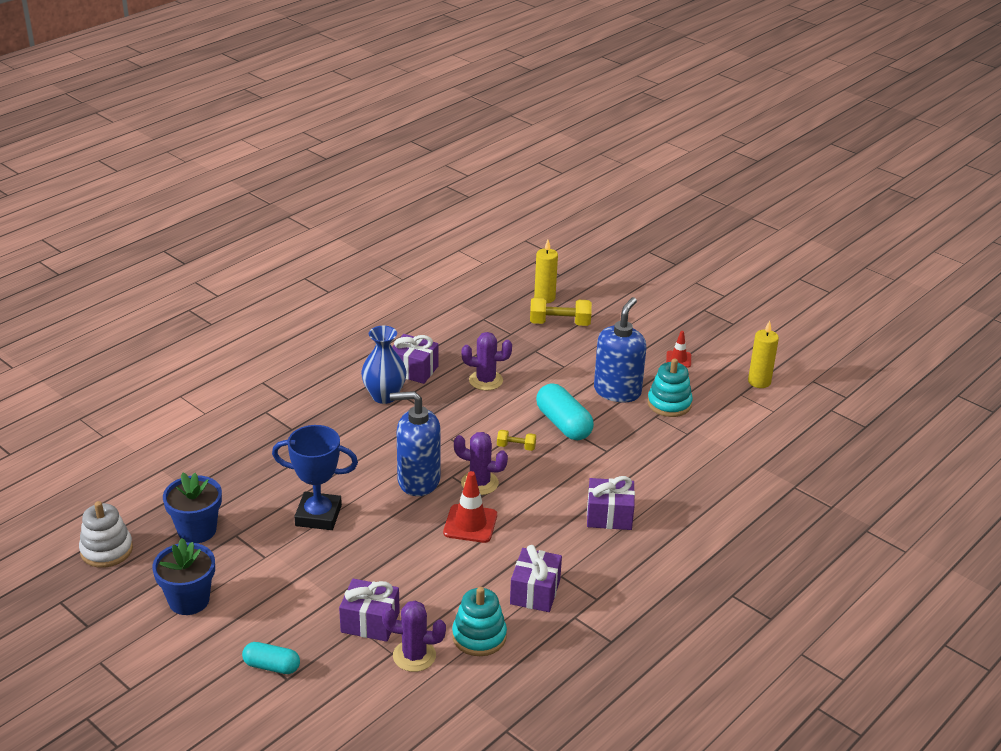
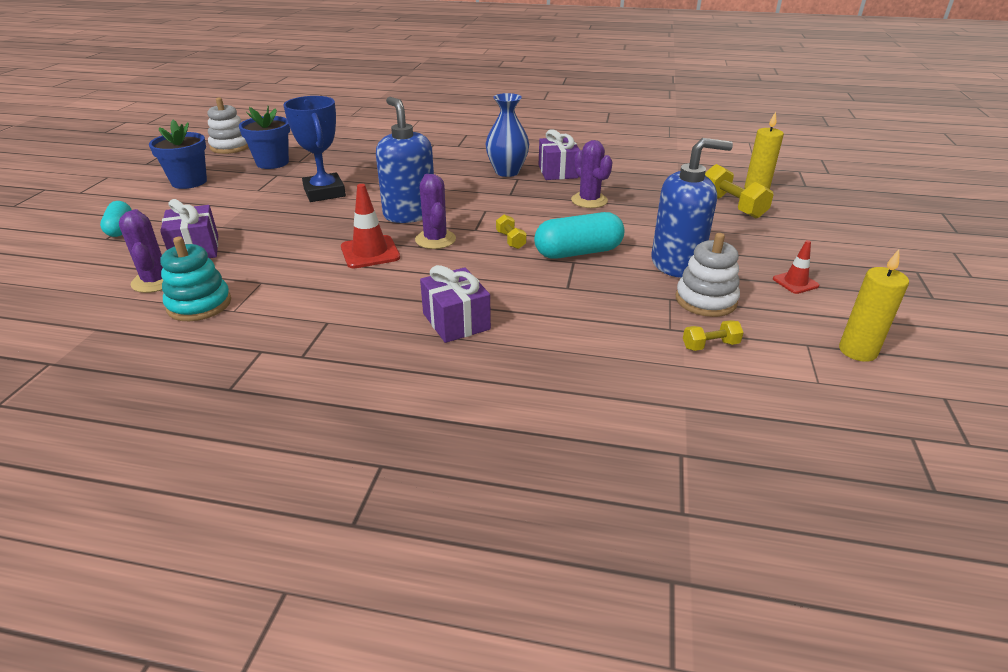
camera: 60 degrees right, 0 degrees up
purple gift [510,545,562,612] -> none
turquoise capsule [536,383,594,440] -> turquoise capsule turned 45 degrees clockwise [534,212,624,259]
turquoise stacking toy [647,359,693,417] -> white stacking toy [676,233,740,317]
none -> yellow dumbbell [683,320,744,351]

